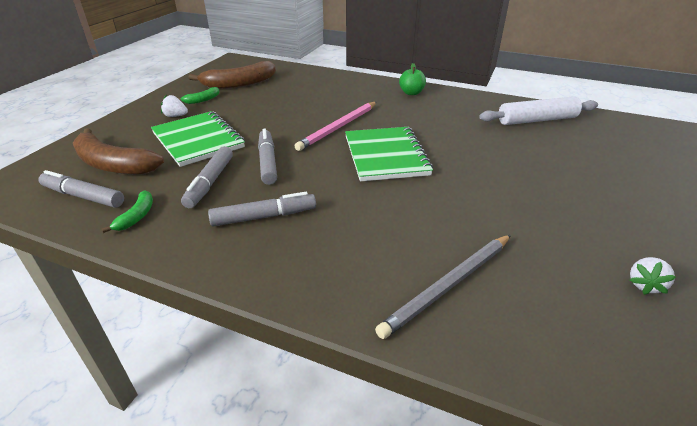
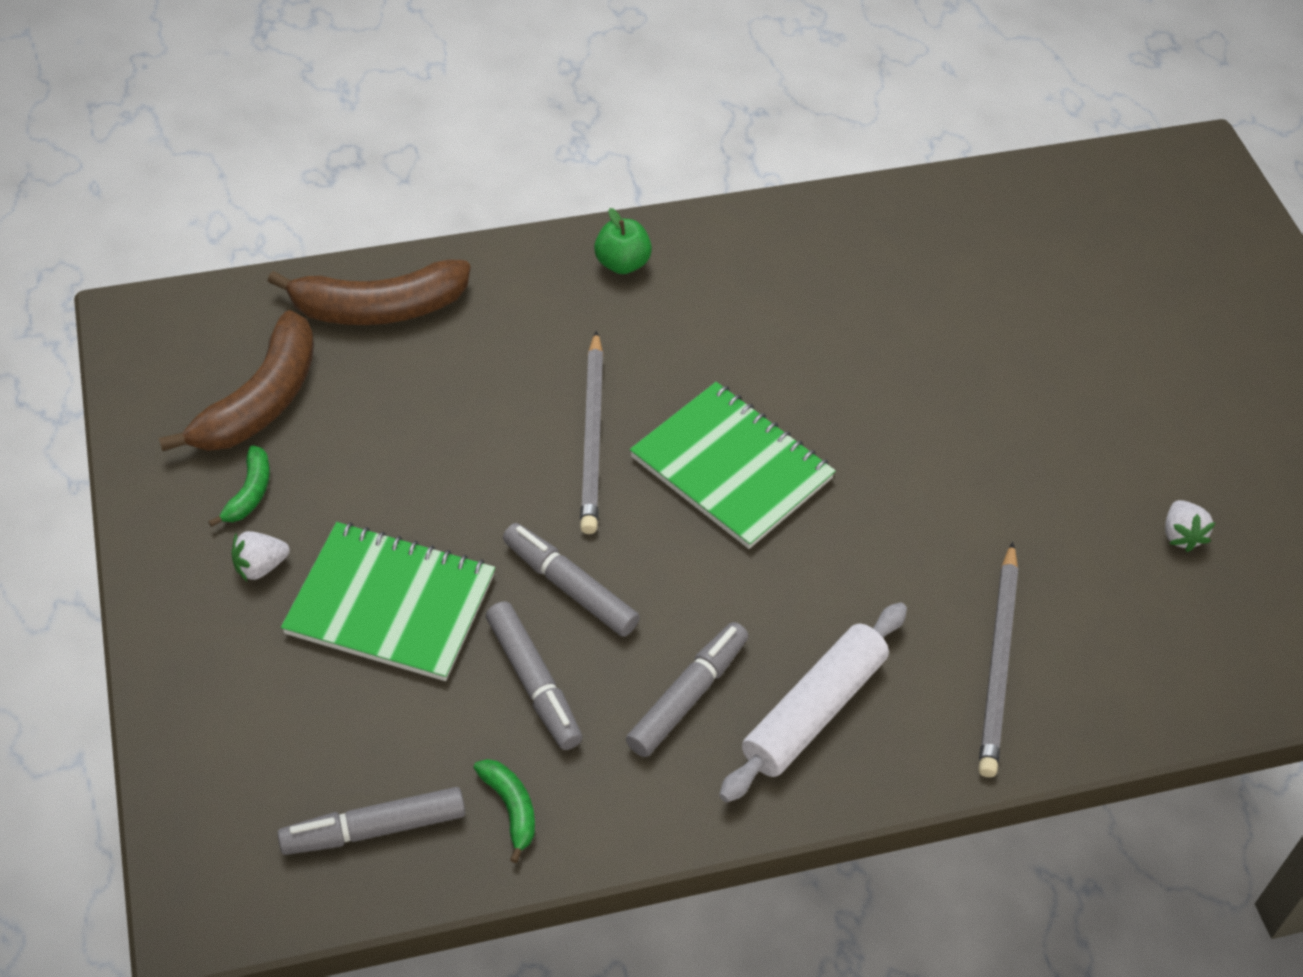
camera: 40 degrees left, 15 degrees up
brown banana [73,128,164,175] -> brown banana moved to [268,259,470,325]
pink pencil [295,102,377,151] -> grey pencil [580,331,604,534]
white rolling pin [479,96,598,125] -> white rolling pin moved to [719,603,907,802]

